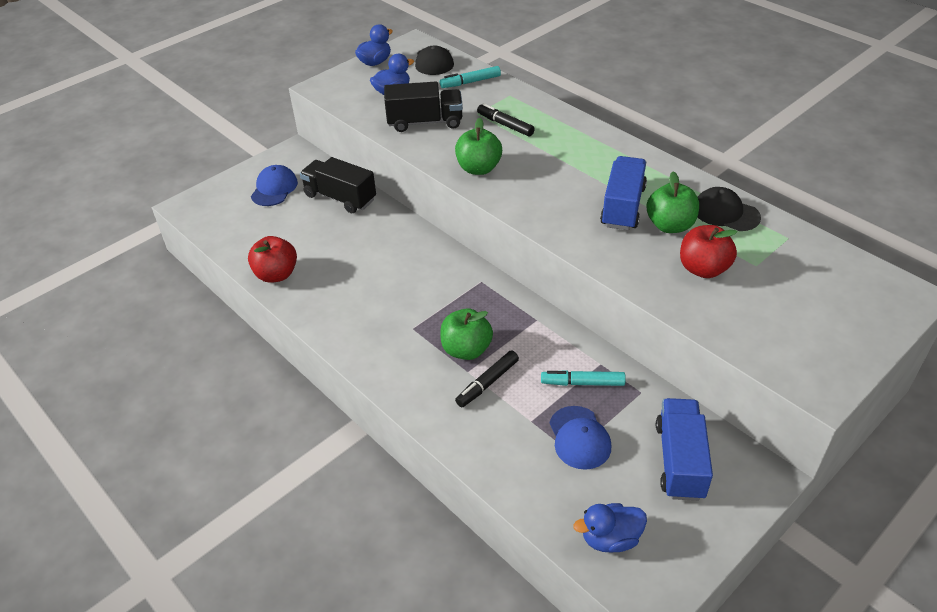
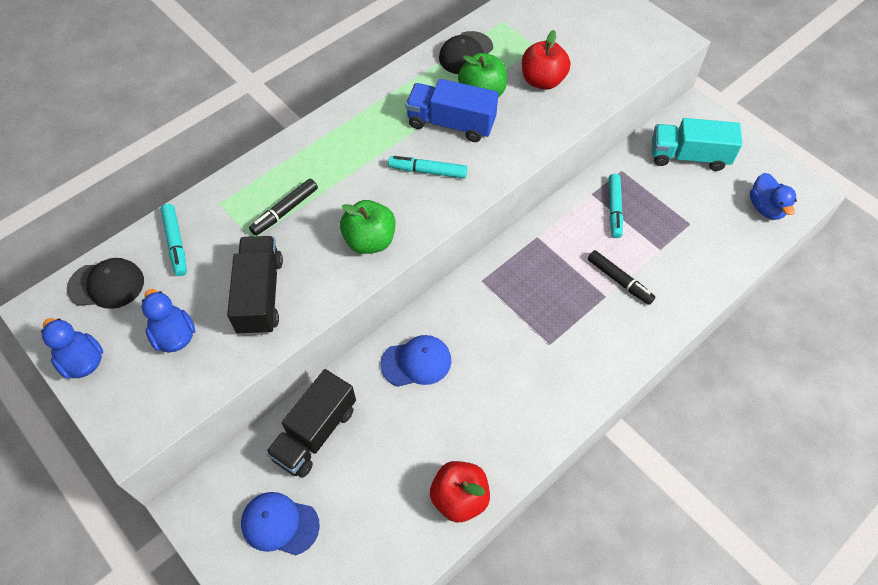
camera: 90 degrees left, 15 degrees up
green apple [440,308,493,360] -> none
blue cap [550,406,611,470] -> blue cap moved to [380,335,451,387]
blue truck [656,398,713,501] -> turquoise truck [652,118,742,171]
none -> turquoise marker [388,156,467,178]

